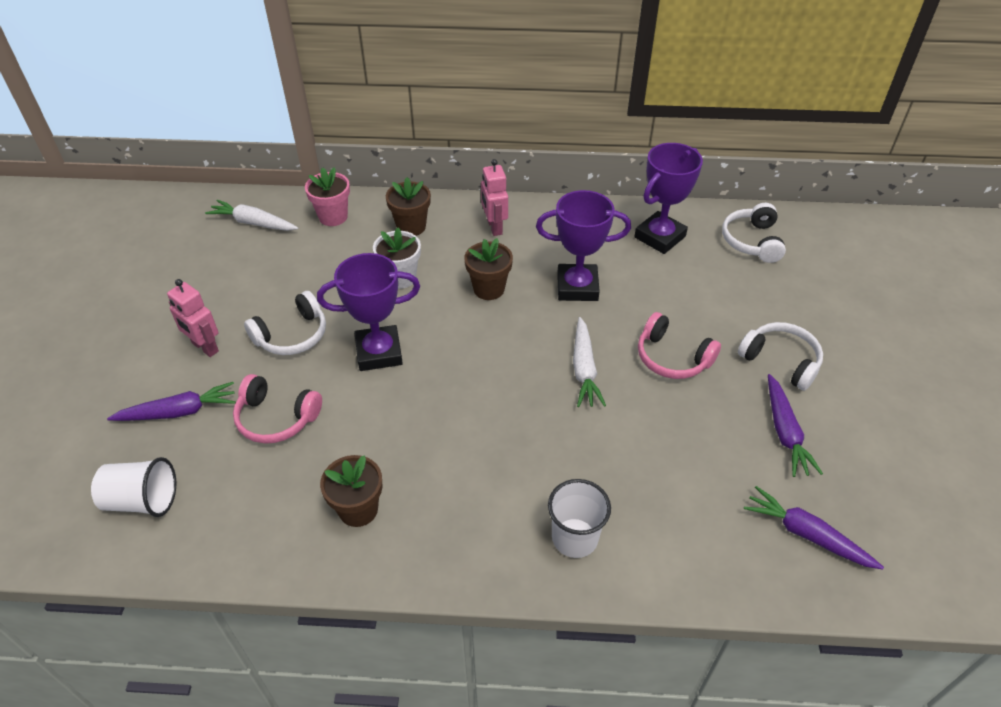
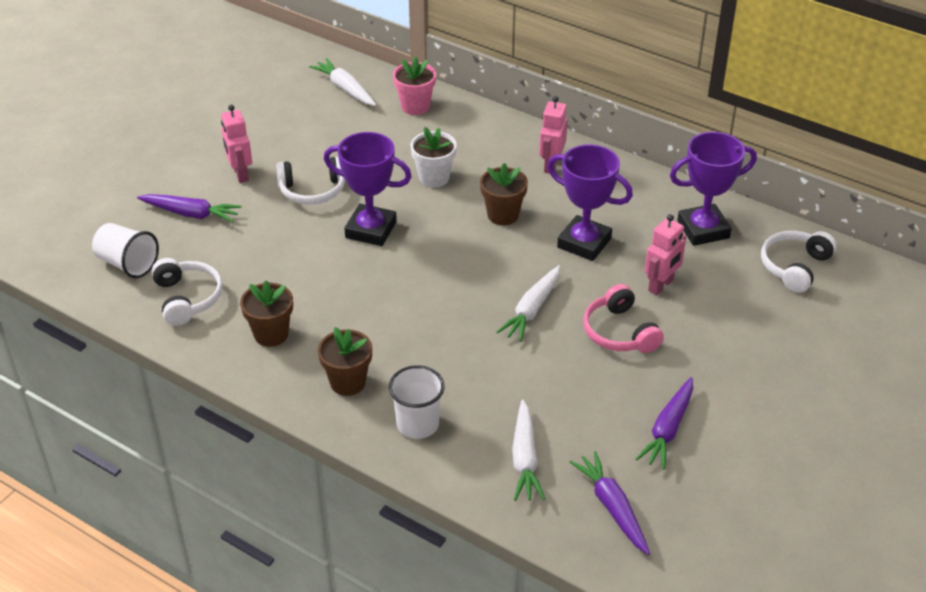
camera: 30 degrees right, 5 degrees down
pink headphones [233,374,322,444] -> none
brown flower pot [386,177,431,236] -> brown flower pot moved to [318,327,372,396]
white headphones [738,322,823,391] -> white headphones moved to [151,258,223,326]
none -> white carrot [512,400,545,501]
none -> pink robot [645,214,686,295]

